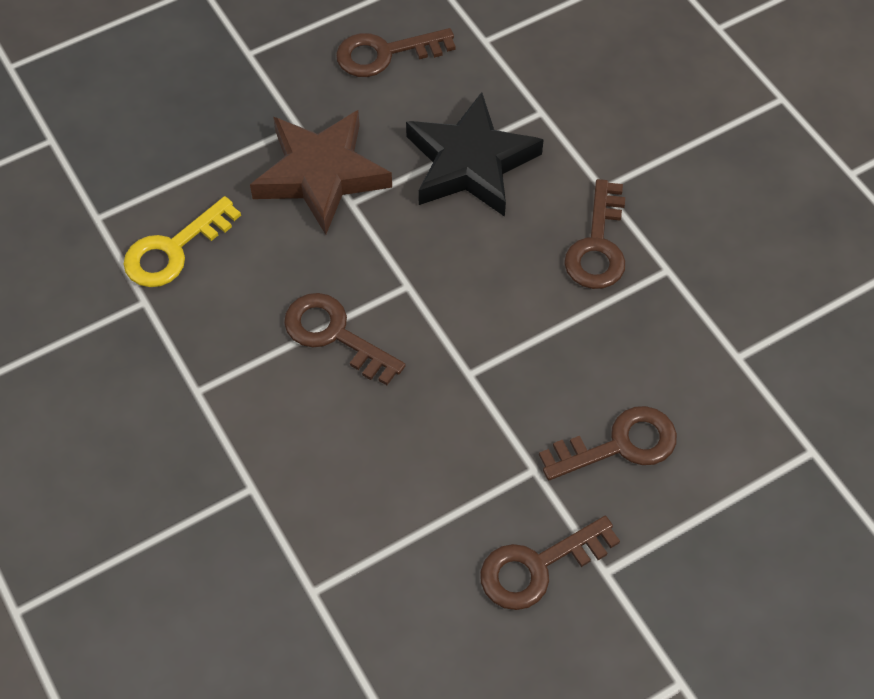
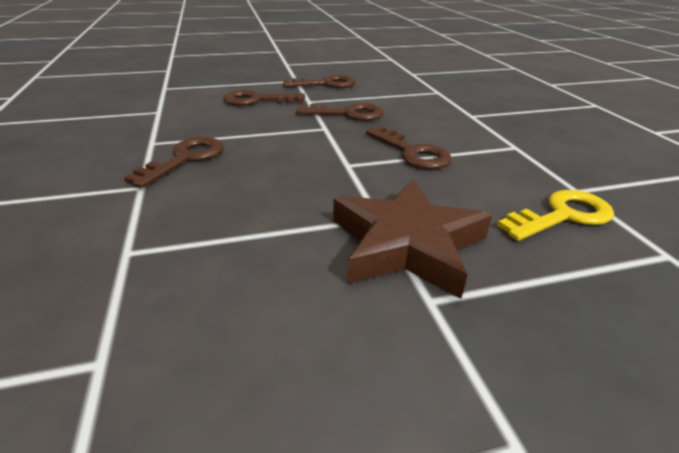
camera: 165 degrees left, 25 degrees down
brown key [336,28,456,77] -> brown key moved to [297,103,384,121]
black star [406,92,544,217] -> none

